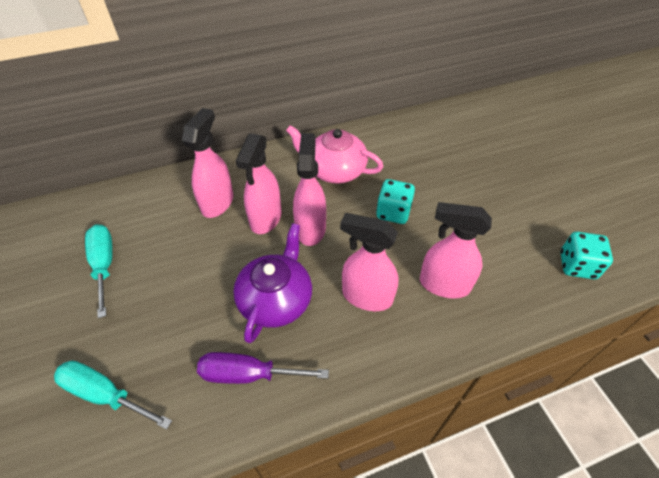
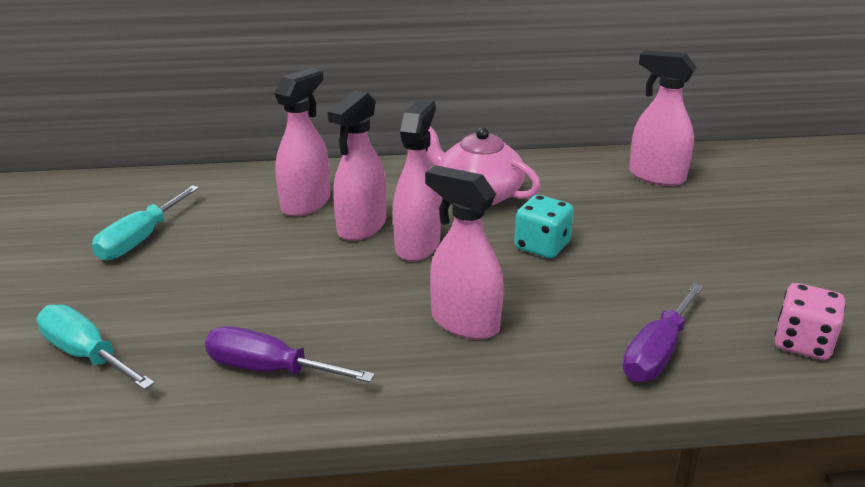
camera: 15 degrees right, 20 degrees down
turquoise screwdriver [85,224,113,318] -> turquoise screwdriver turned 150 degrees counterclockwise [92,185,199,261]
purple teapot [233,223,312,343] -> none
pink spray bottle [420,202,492,299] -> pink spray bottle moved to [629,51,696,186]
turquoise dice [560,232,613,279] -> pink dice [774,283,846,360]
none -> purple screwdriver [623,283,704,382]

